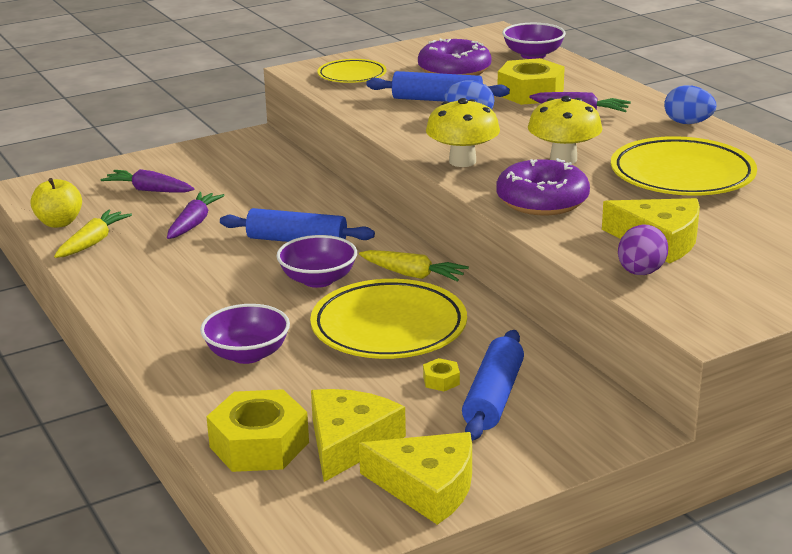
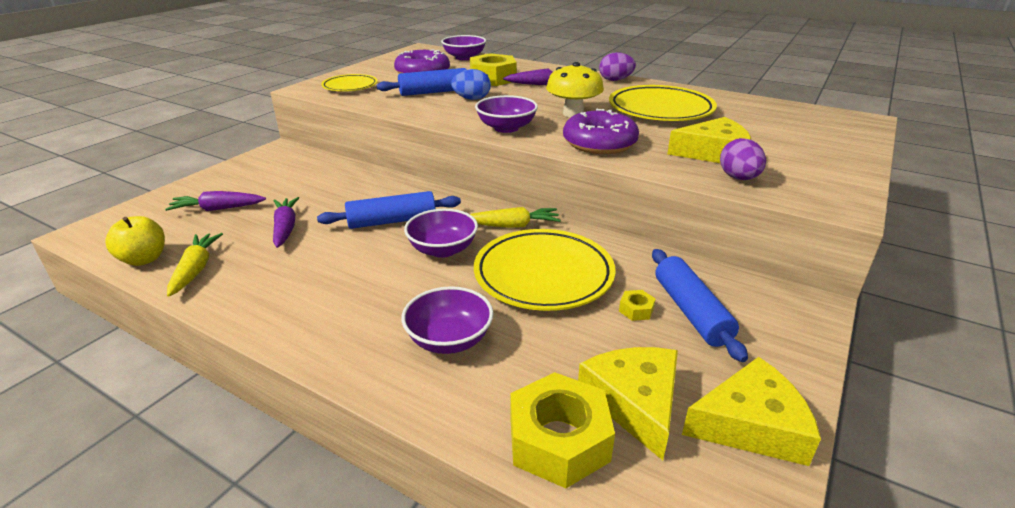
camera: 30 degrees left, 5 degrees up
yellow mushroom [426,98,500,167] -> purple bowl [475,95,538,133]
blue egg [664,85,717,124] -> purple egg [599,52,636,81]

